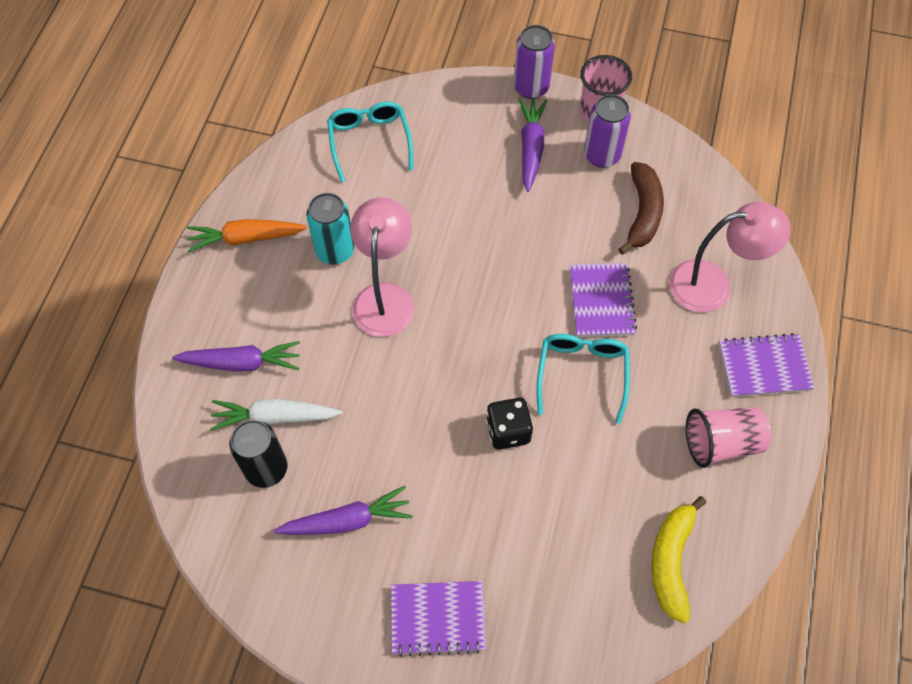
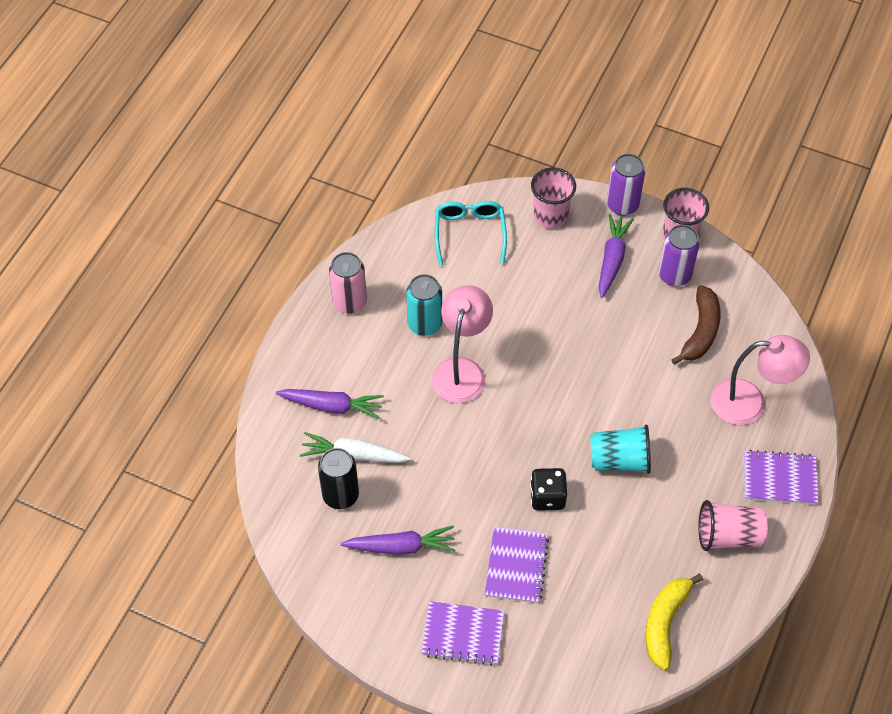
camera: 10 degrees right, 5 degrees down
orange carrot [187,219,307,252] -> pink can [329,252,367,314]
turquoise glasses [536,334,630,424] -> turquoise cup [590,425,651,474]
purple notebook [570,263,637,337] -> purple notebook moved to [485,527,549,604]
none -> pink cup [531,167,576,229]

